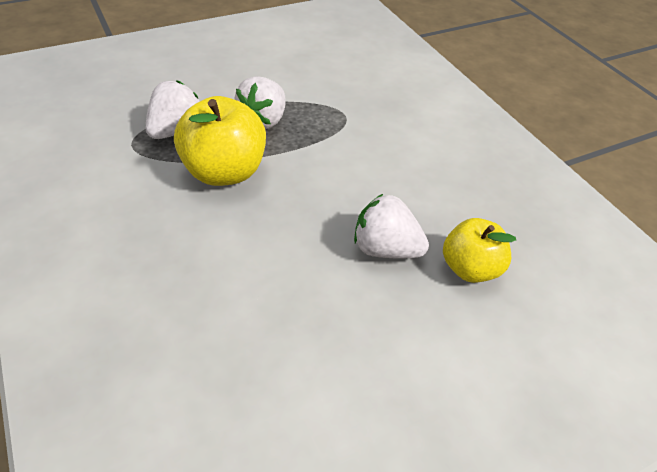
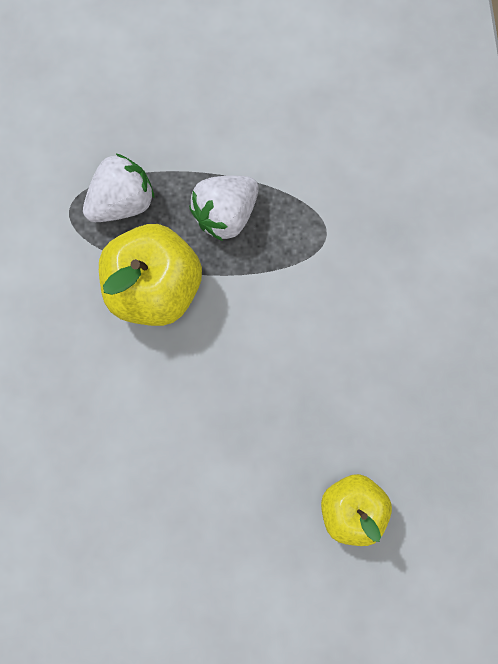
camera: 25 degrees right, 30 degrees up
white strawberry [354,194,429,258] -> none

